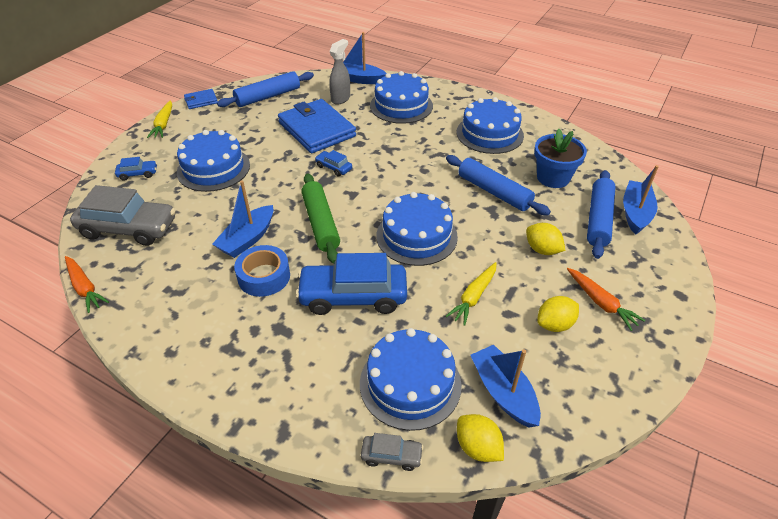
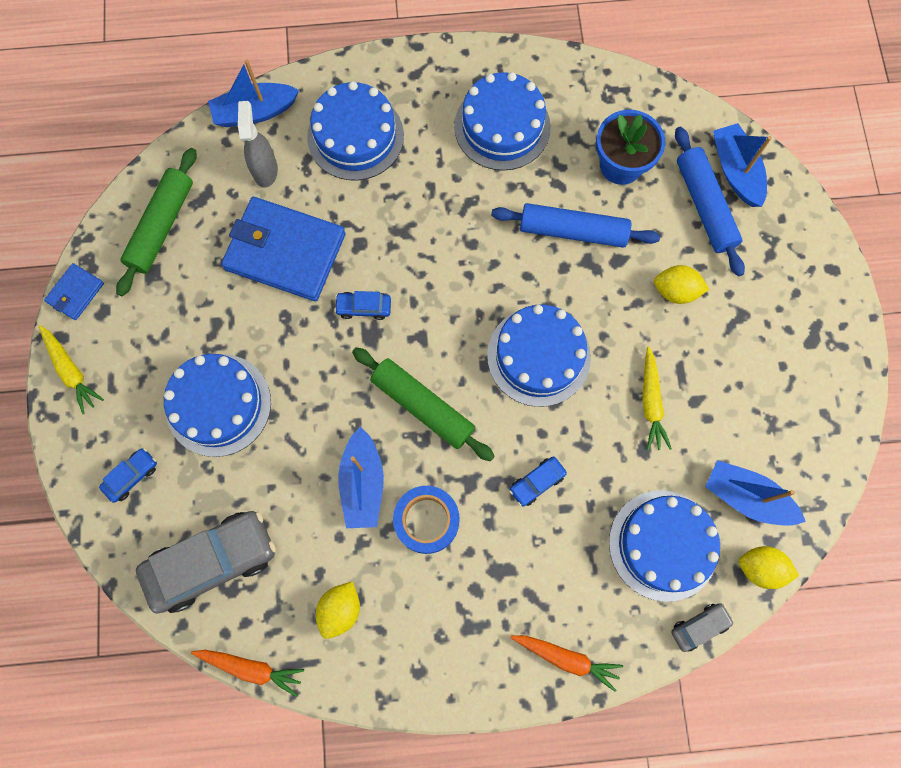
camera: 35 degrees left, 30 degrees up
blue rolling pin [217,71,314,107] -> green rolling pin [116,148,197,296]
blue car [296,253,407,315] -> blue car [509,457,567,507], size x0.45
yellow lemon [538,296,579,332] -> yellow lemon moved to [316,581,360,639]
orange carrot [567,268,646,331] -> orange carrot moved to [510,635,623,692]

